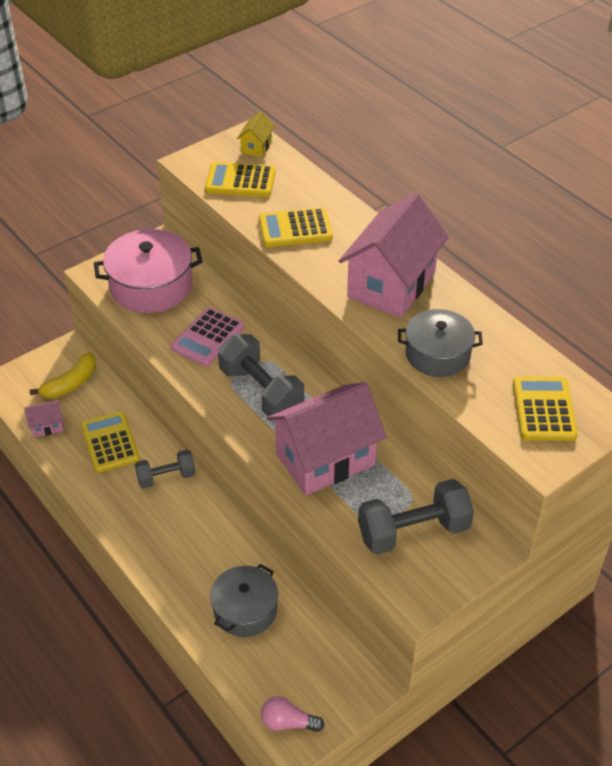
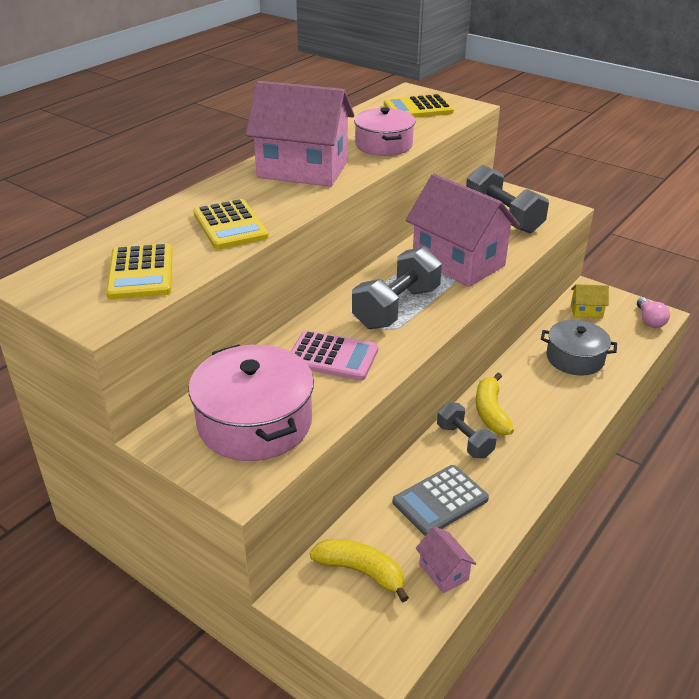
camera: 105 degrees left, 10 degrees down
yellow calculator [81,411,140,473] -> grey calculator [393,465,489,536]
yellow house [237,111,275,157] -> yellow house moved to [571,284,609,318]
grey pot [398,309,483,377] -> pink pot [354,107,416,156]
none -> yellow banana [476,373,514,435]

